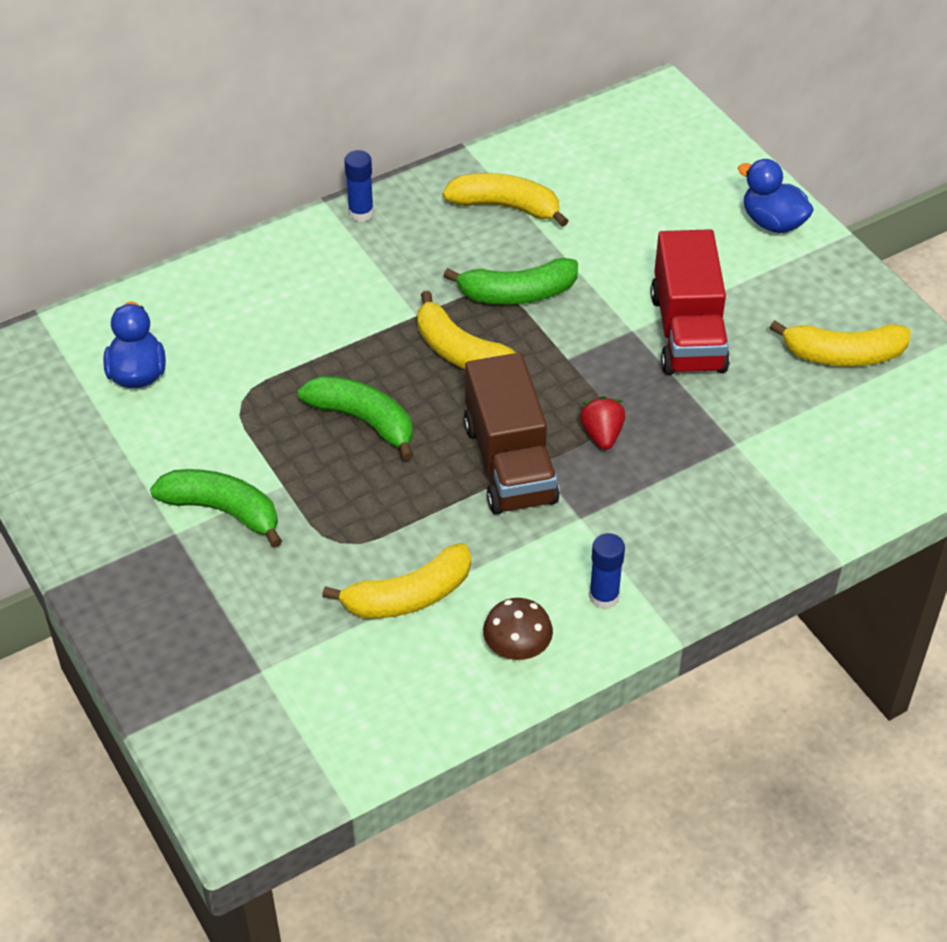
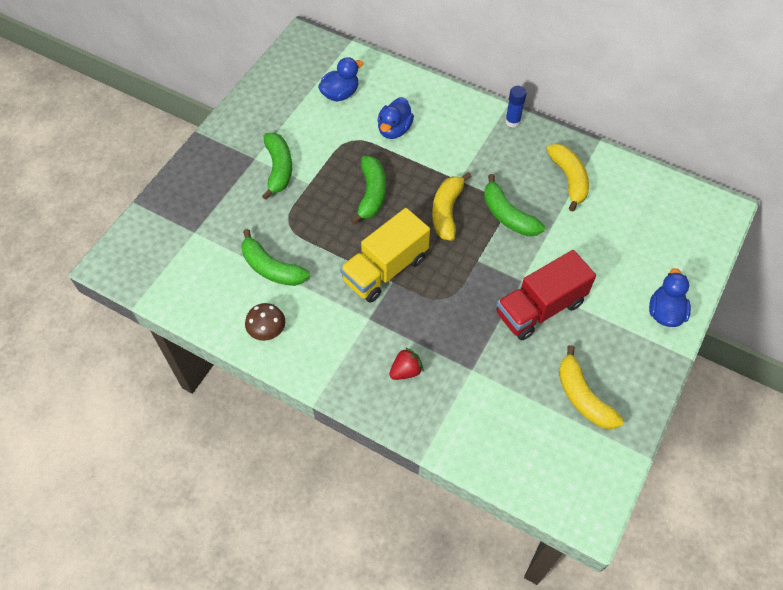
camera: 60 degrees right, 10 degrees up
yellow banana [322,543,471,619] -> green banana [242,229,310,286]
brown truck [464,353,560,515] -> yellow truck [340,208,430,303]
red strawberry [580,396,625,450] -> red strawberry moved to [389,347,423,380]
blue glue stick [589,533,625,610] -> none
none -> blue duck [377,97,414,139]

